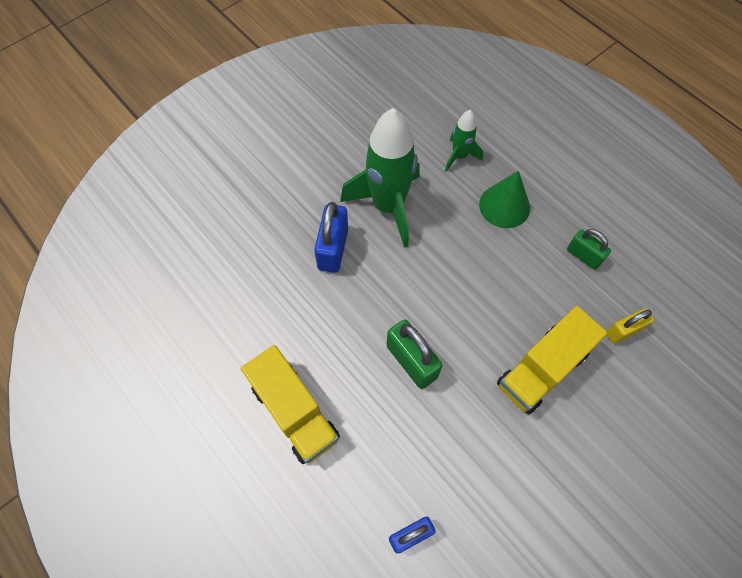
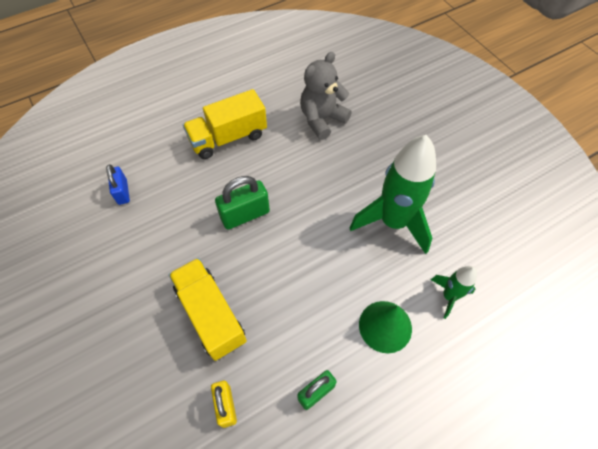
camera: 100 degrees right, 5 degrees down
blue padlock [314,202,348,273] -> none
none -> grey teddy bear [300,52,352,140]

